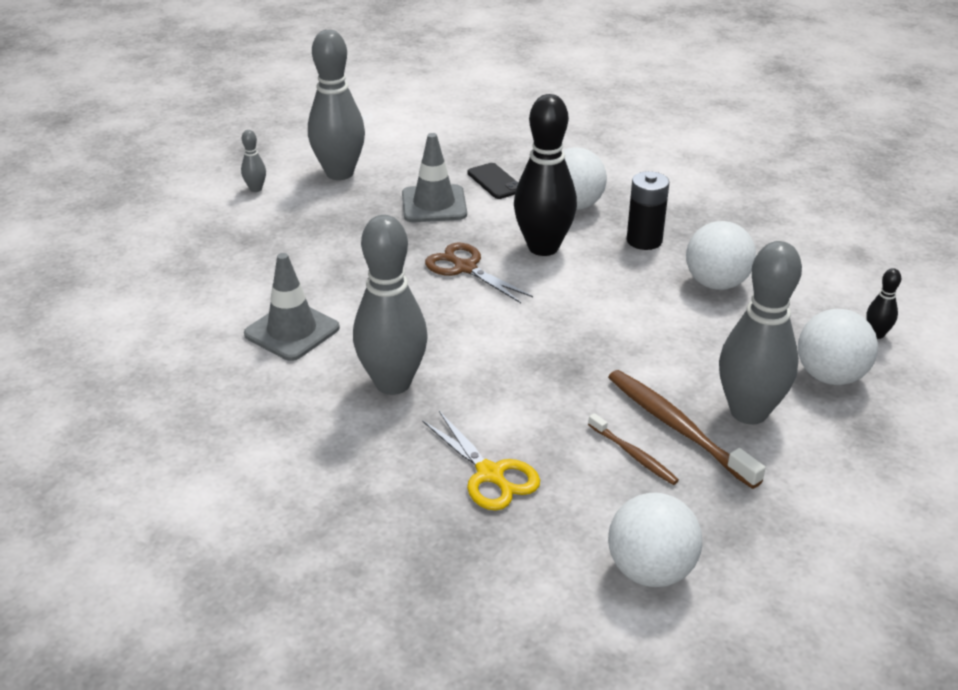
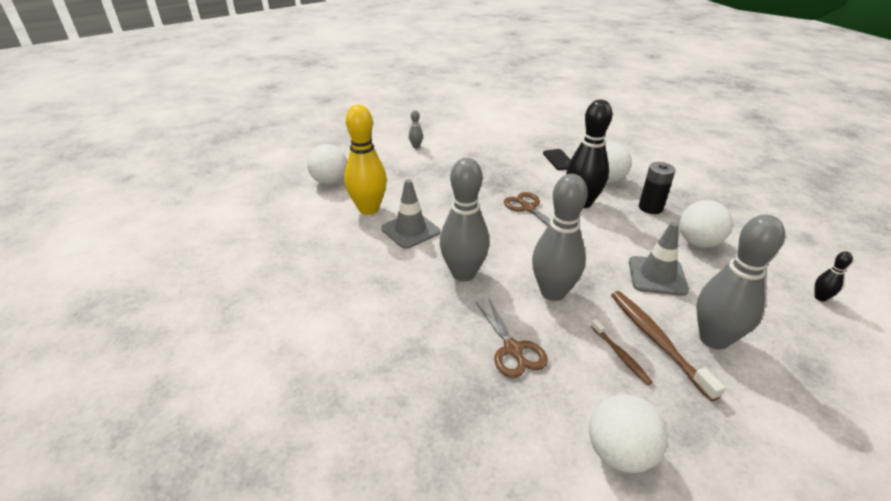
camera: 15 degrees right, 0 degrees up
grey bowling pin [308,30,365,180] -> grey bowling pin moved to [532,174,588,301]
grey traffic cone [402,133,467,222] -> grey traffic cone moved to [629,222,689,296]
yellow scissors [422,411,540,511] -> brown scissors [476,299,548,378]
white ball [798,309,878,385] -> white ball moved to [307,144,347,185]
none -> yellow bowling pin [344,105,387,215]

